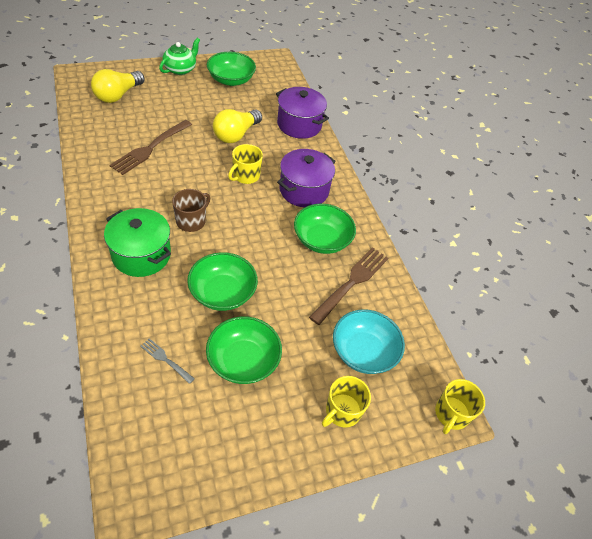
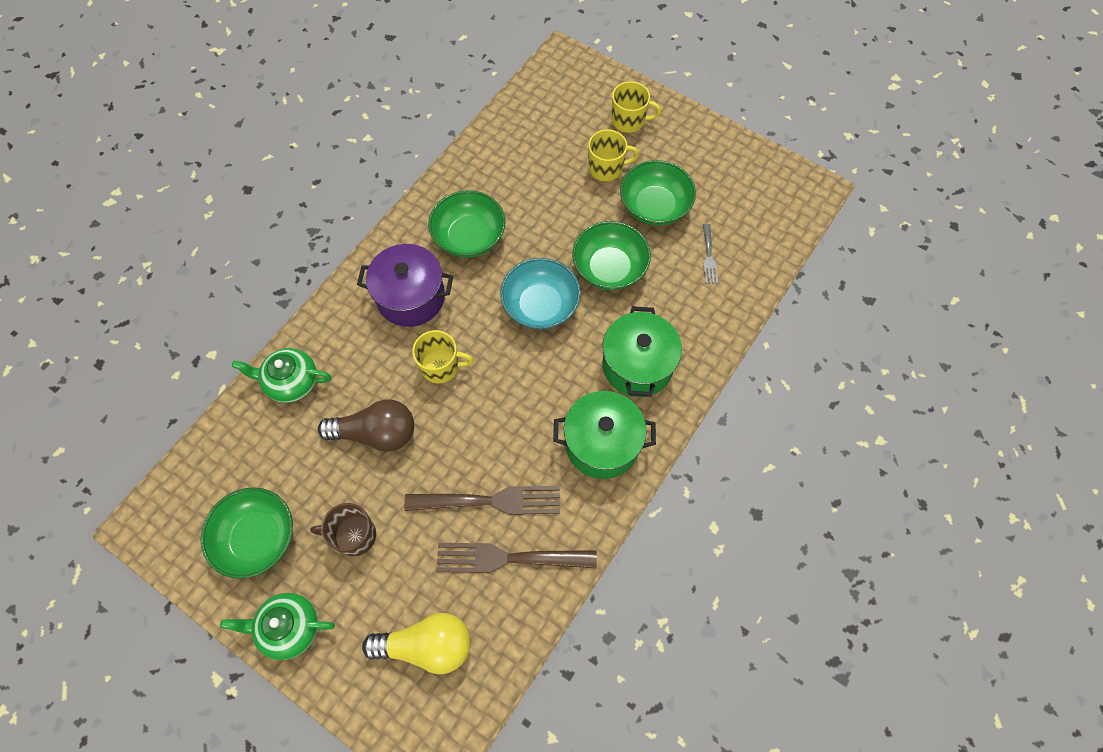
camera: 120 degrees left, 15 degrees up
brown mug [172,189,210,232] -> brown mug moved to [310,503,376,556]
yellow light bulb [213,109,262,143] -> brown light bulb [318,399,414,452]
purple pot [276,87,329,139] -> green teapot [232,348,331,403]
brown fork [309,247,388,325] -> brown fork moved to [436,543,597,573]
turquoise bowl [333,309,405,374] -> turquoise bowl moved to [500,258,581,330]
yellow mug [435,379,485,434] -> yellow mug moved to [588,129,639,181]
none -> green pot [553,391,656,479]

